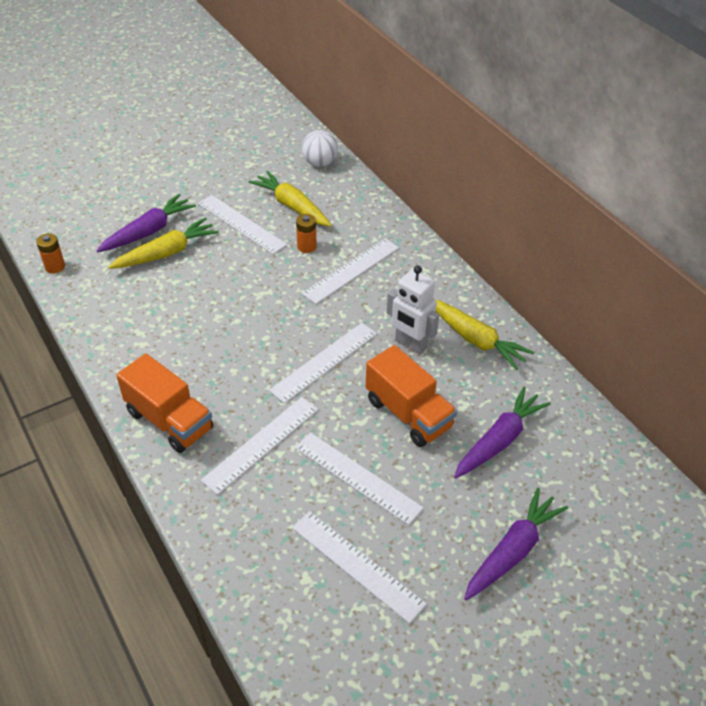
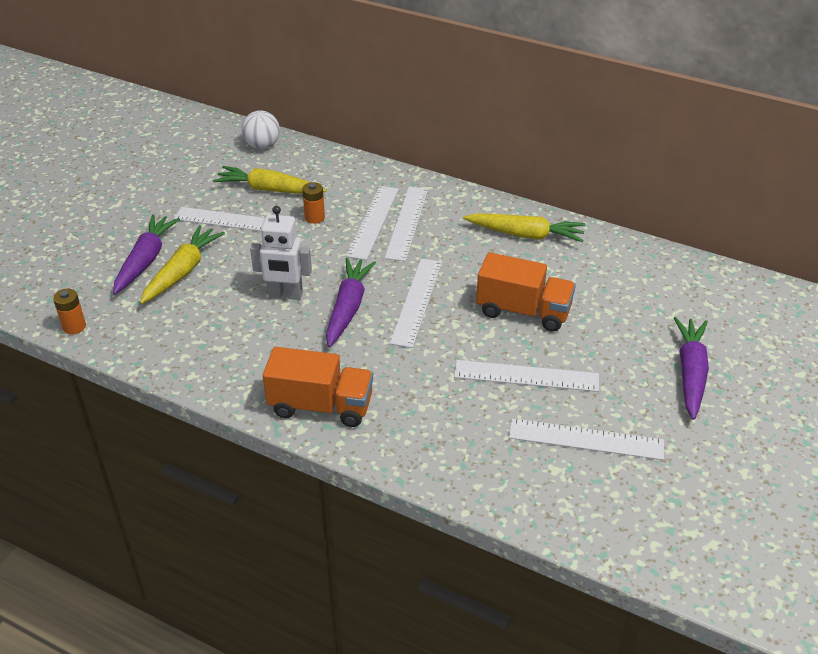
camera: 30 degrees left, 5 degrees down
white ruler [200,397,318,495] -> white ruler moved to [385,187,428,262]
white robot [387,266,439,355] -> white robot moved to [250,206,312,300]
purple carrot [454,387,551,478] -> purple carrot moved to [326,258,376,347]

